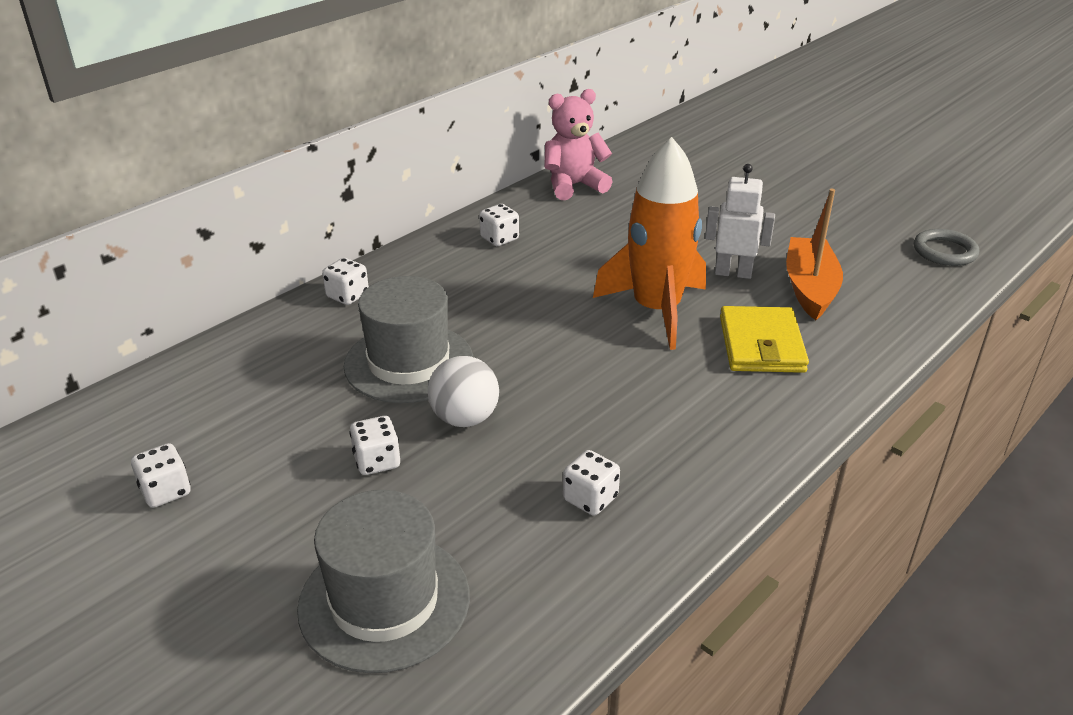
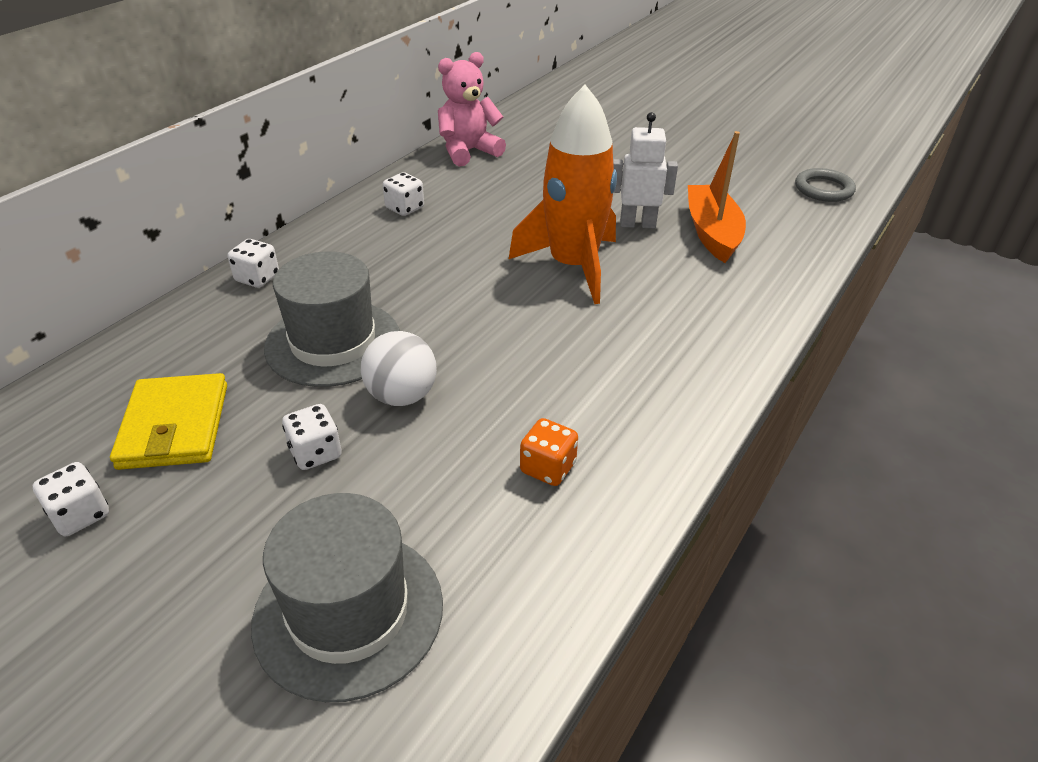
camera: 10 degrees left, 5 degrees up
white dice [563,450,620,516] -> orange dice [520,418,578,486]
yellow wallet [720,306,809,373] -> yellow wallet moved to [110,373,227,470]

